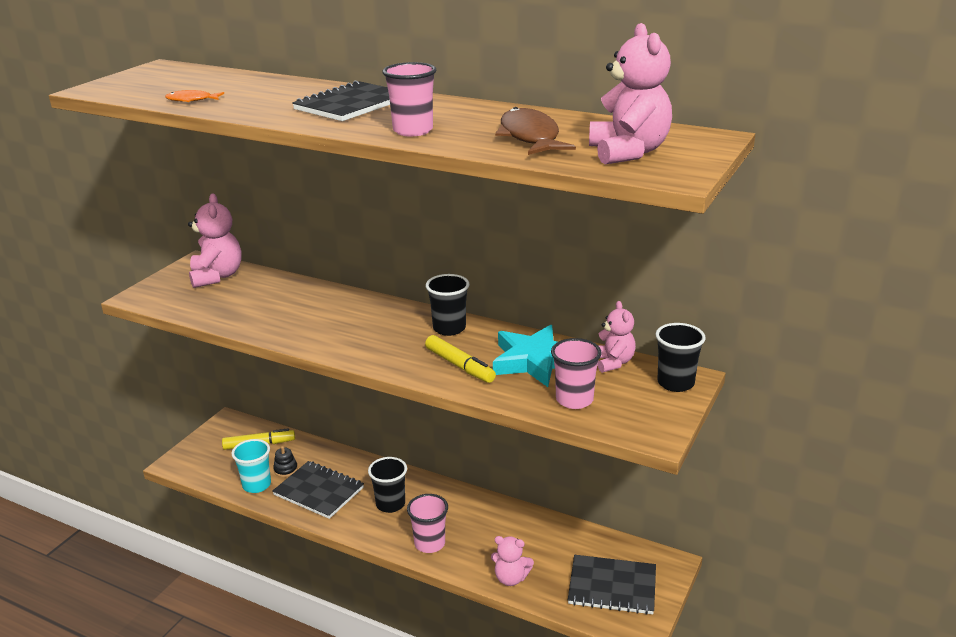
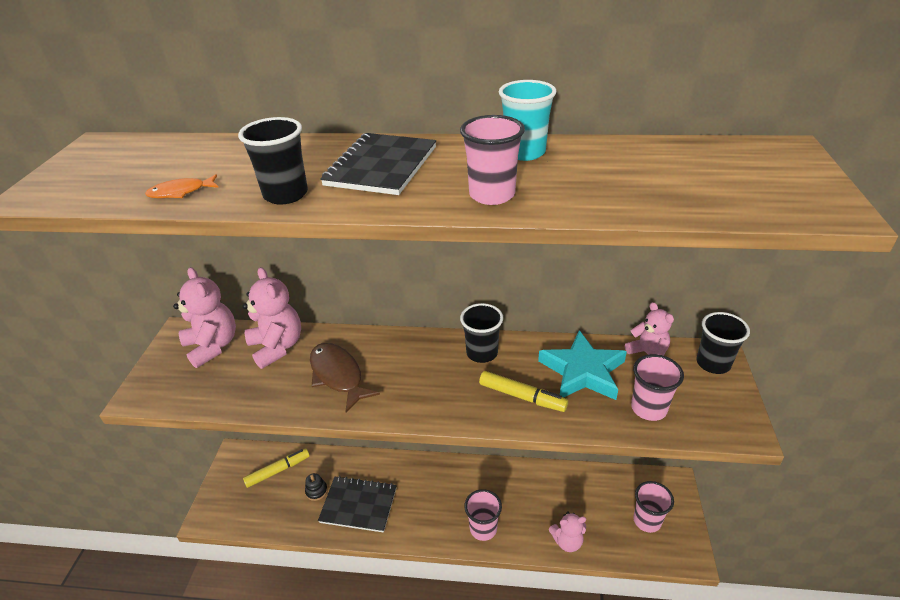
camera: 20 degrees left, 10 degrees up
turquoise cup [231,439,271,493] -> turquoise cup moved to [499,80,556,161]
black cup [368,457,407,513] -> black cup moved to [238,117,308,205]
brown fish [495,107,576,155] -> brown fish moved to [310,343,380,412]
black notebook [568,555,656,615] -> pink cup [633,481,674,533]
pink teddy bear [589,23,672,165] -> pink teddy bear moved to [242,267,301,369]

